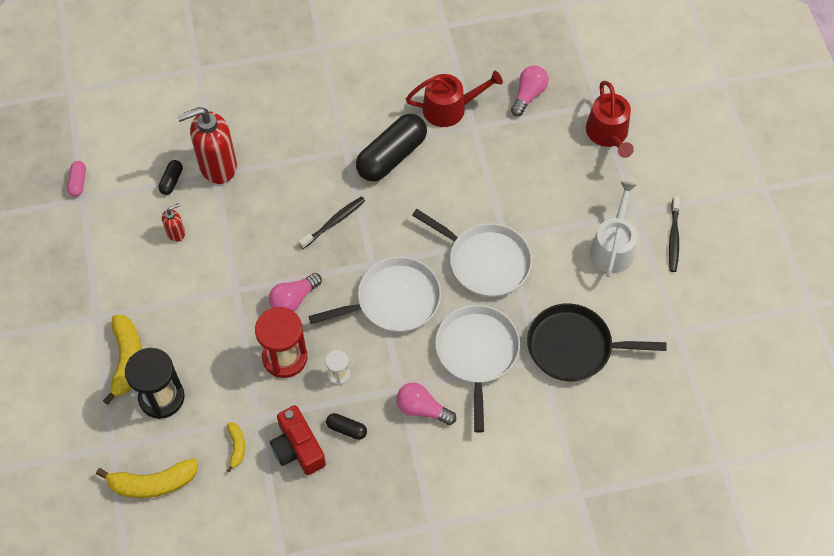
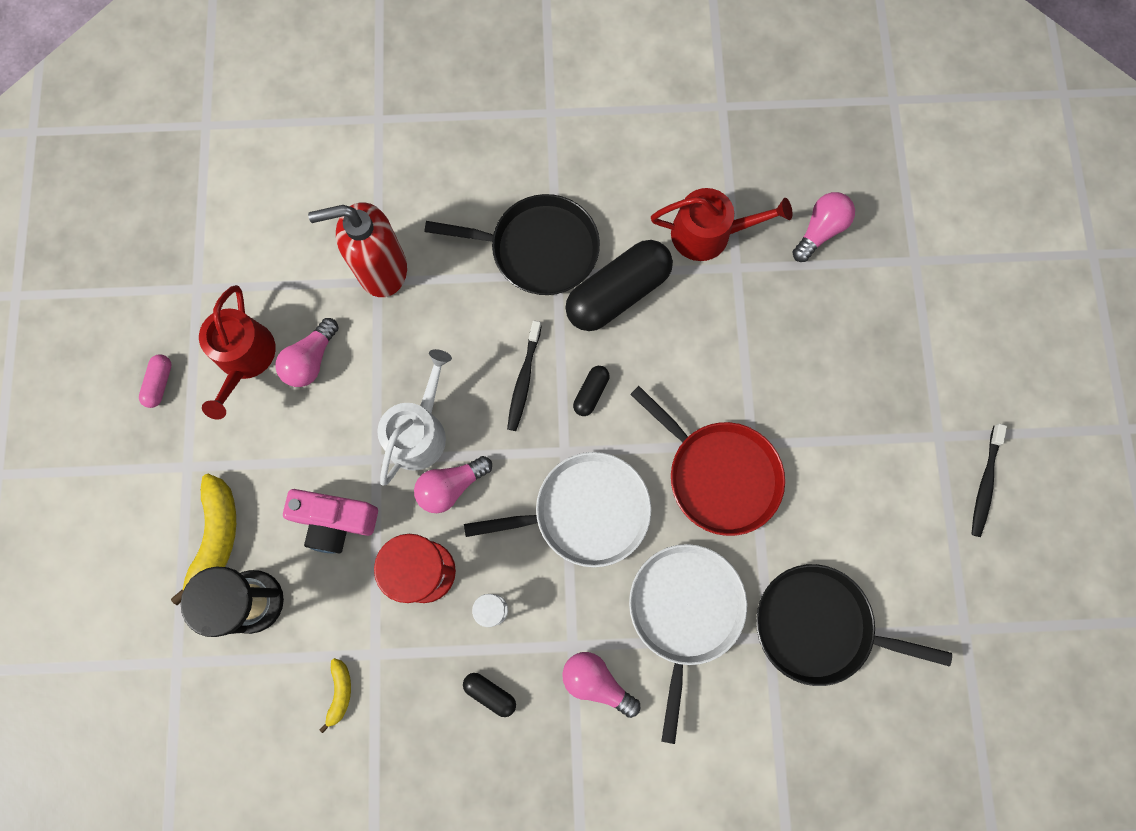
camera: 10 degrees right, 15 degrees up
pink capsule [67,161,86,197] -> pink capsule moved to [139,354,172,408]
yellow banana [96,458,198,498] -> none
black capsule [158,160,183,195] -> black capsule moved to [573,366,609,416]
red soap dispenser [162,203,185,242] -> pink light bulb [275,318,339,387]
red camera [270,405,326,475] -> none
black toothbrush [299,196,365,249] -> black toothbrush turned 135 degrees clockwise [507,321,541,431]
white pan [412,209,532,297] -> red pan [630,386,785,536]
red watering can [586,81,634,158] -> red watering can moved to [199,285,276,420]
white watering can [590,181,637,277] -> white watering can moved to [377,349,452,486]
none -> pink camera [283,489,378,554]
none -> black pan [425,194,600,295]

